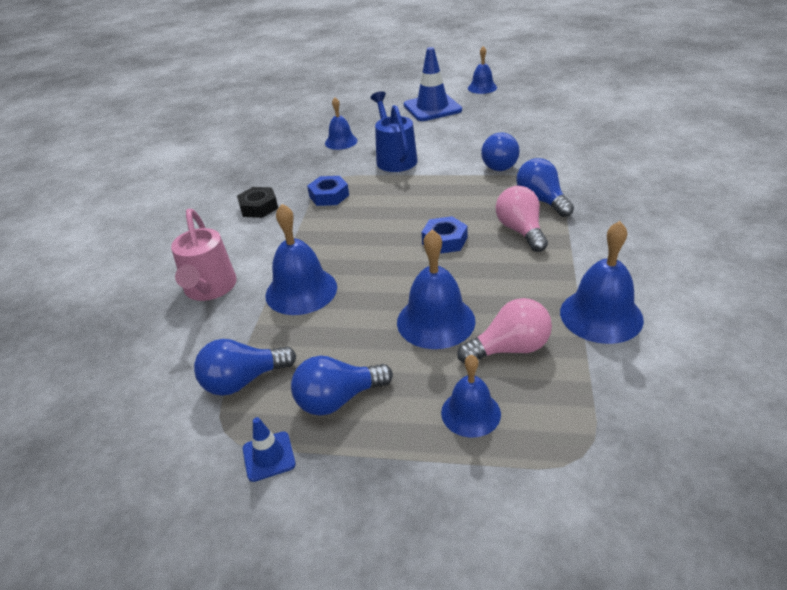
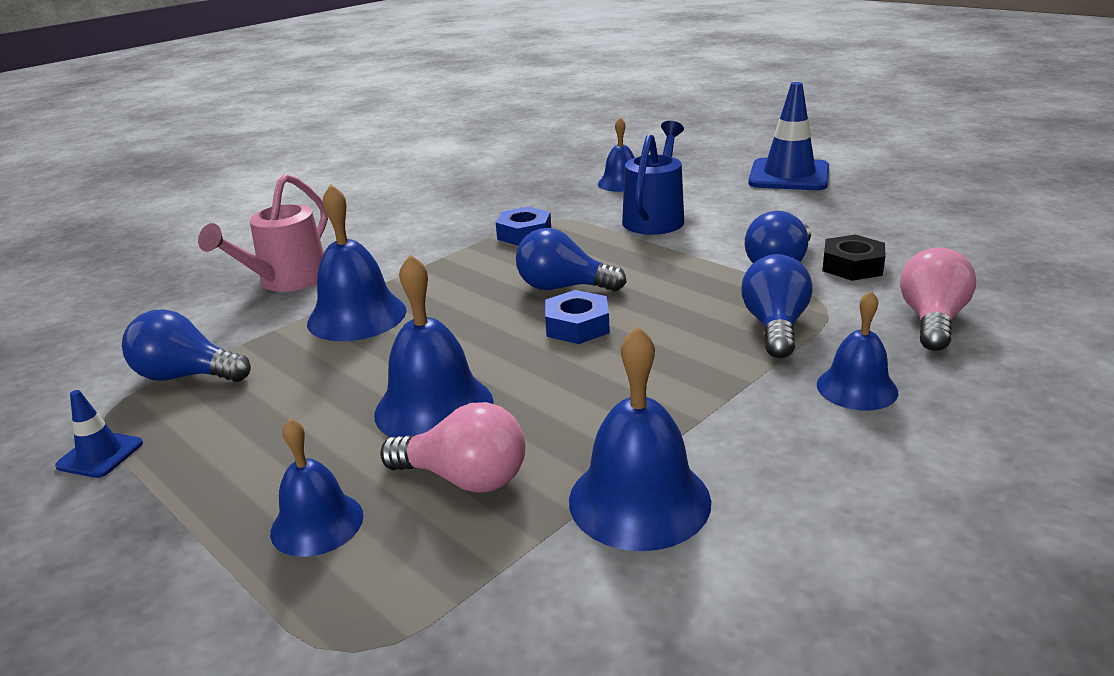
camera: 35 degrees right, 10 degrees down
black nut [237,187,278,218] -> black nut moved to [822,235,886,281]
blue light bulb [291,356,393,415] -> blue light bulb moved to [516,228,627,292]
blue bell [468,46,497,94] -> blue bell moved to [817,291,898,411]
pink light bulb [496,186,548,252] -> pink light bulb moved to [900,247,976,351]

